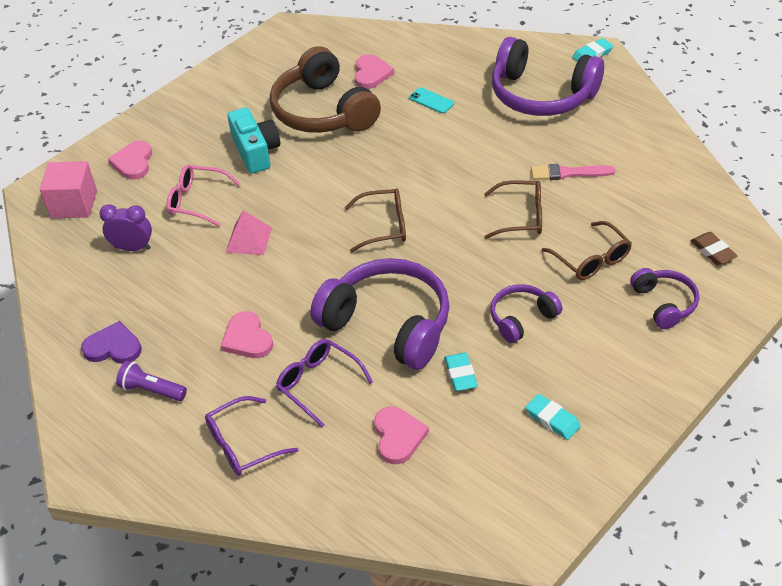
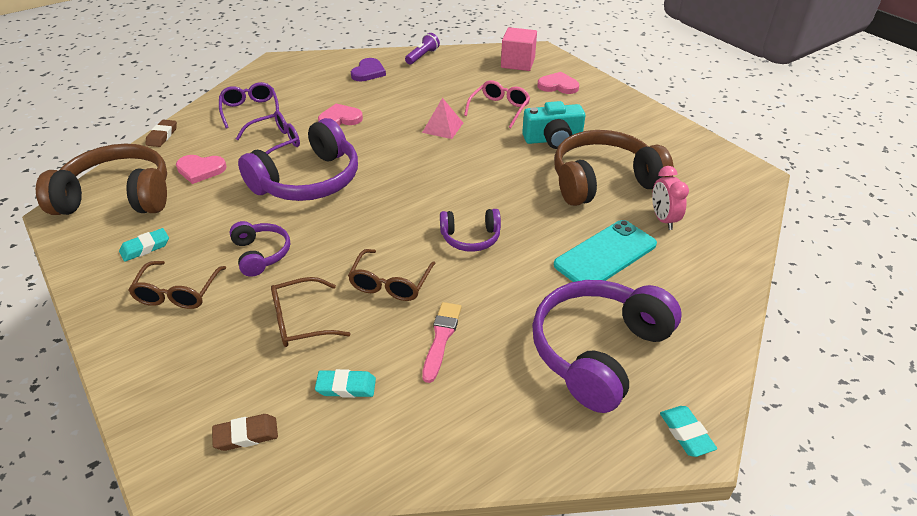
camera: 100 degrees right, 5 degrees down
purple clock [99,204,152,251] -> none
purple flashlight [116,361,187,401] -> purple flashlight moved to [405,33,440,64]
brown glasses [344,188,406,252] -> brown glasses moved to [128,261,226,309]
pink heart [355,54,394,89] -> pink clock [652,166,689,230]
turquoise phone [409,87,454,114] -> turquoise phone [554,220,657,282], size x2.08
turquoise eraser [444,352,478,391] -> turquoise eraser moved to [315,369,376,398]
purple headphones [630,268,699,329] -> purple headphones moved to [440,209,501,252]
none -> brown headphones [36,144,167,215]
none -> brown eraser [145,120,177,147]

